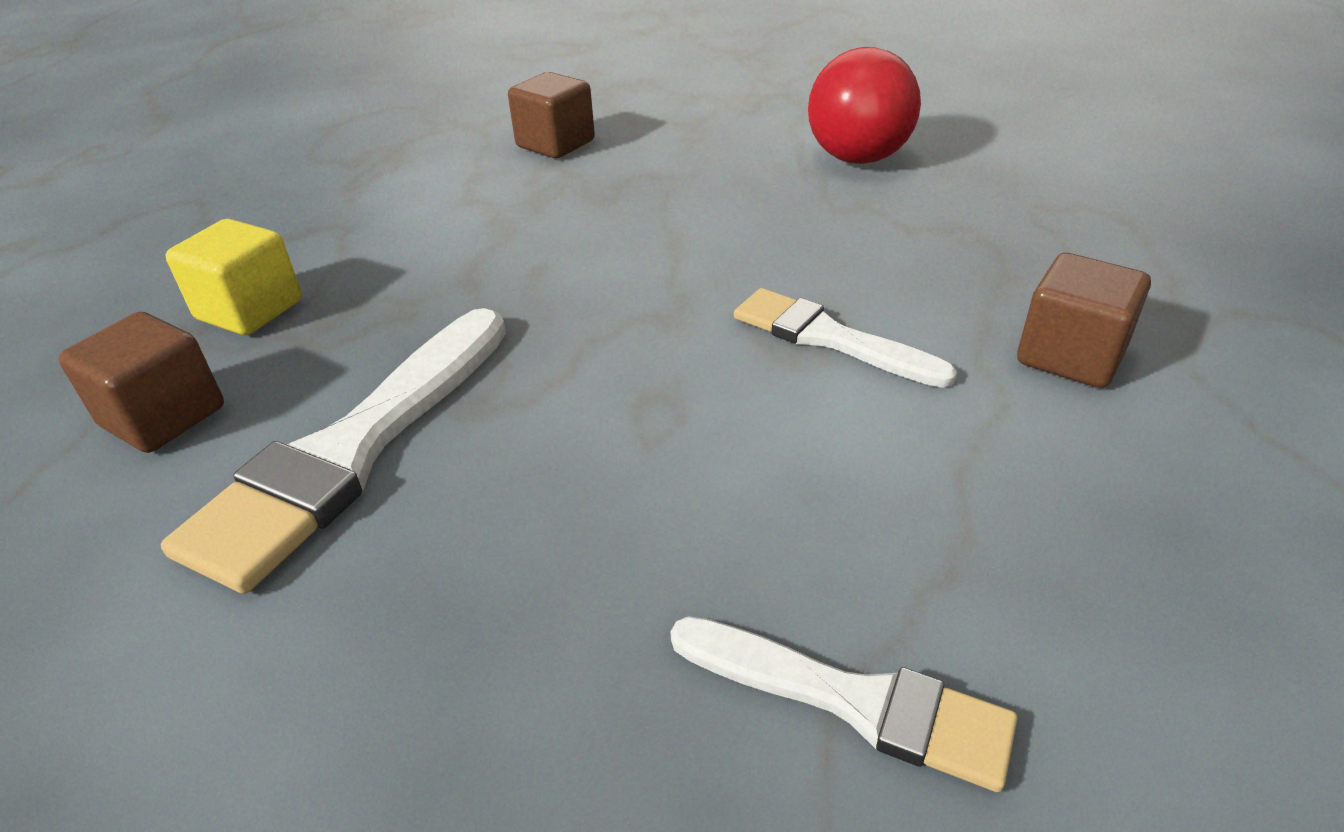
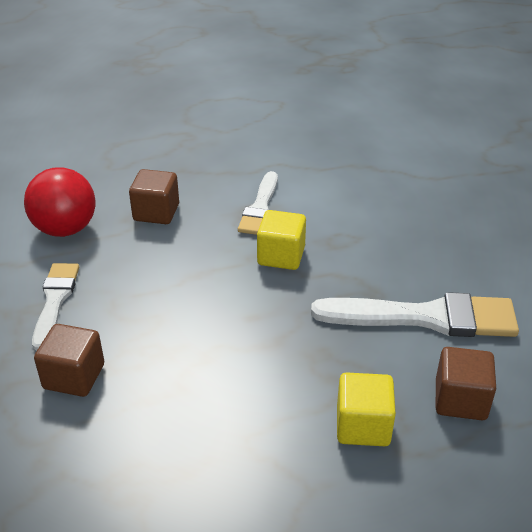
camera: 115 degrees left, 0 degrees up
white brush [671,616,1018,792] -> white brush moved to [32,263,79,351]
brown cube [1017,253,1151,388] -> brown cube moved to [129,169,179,224]
none -> yellow cube [257,210,306,270]

